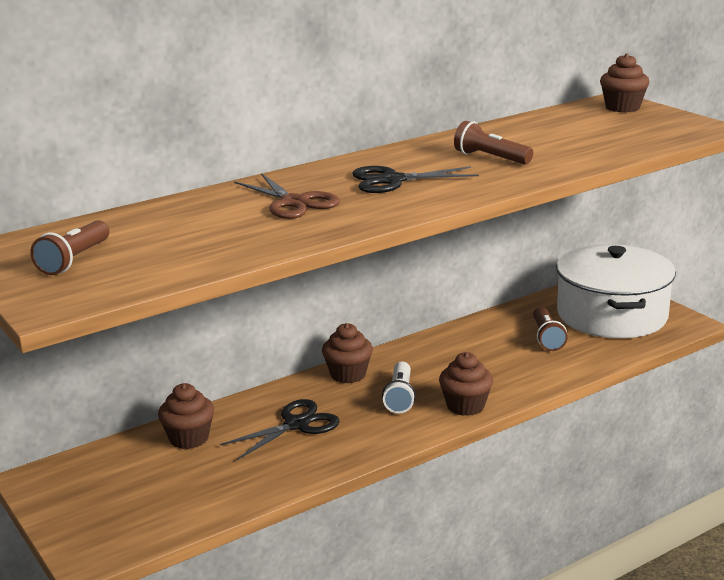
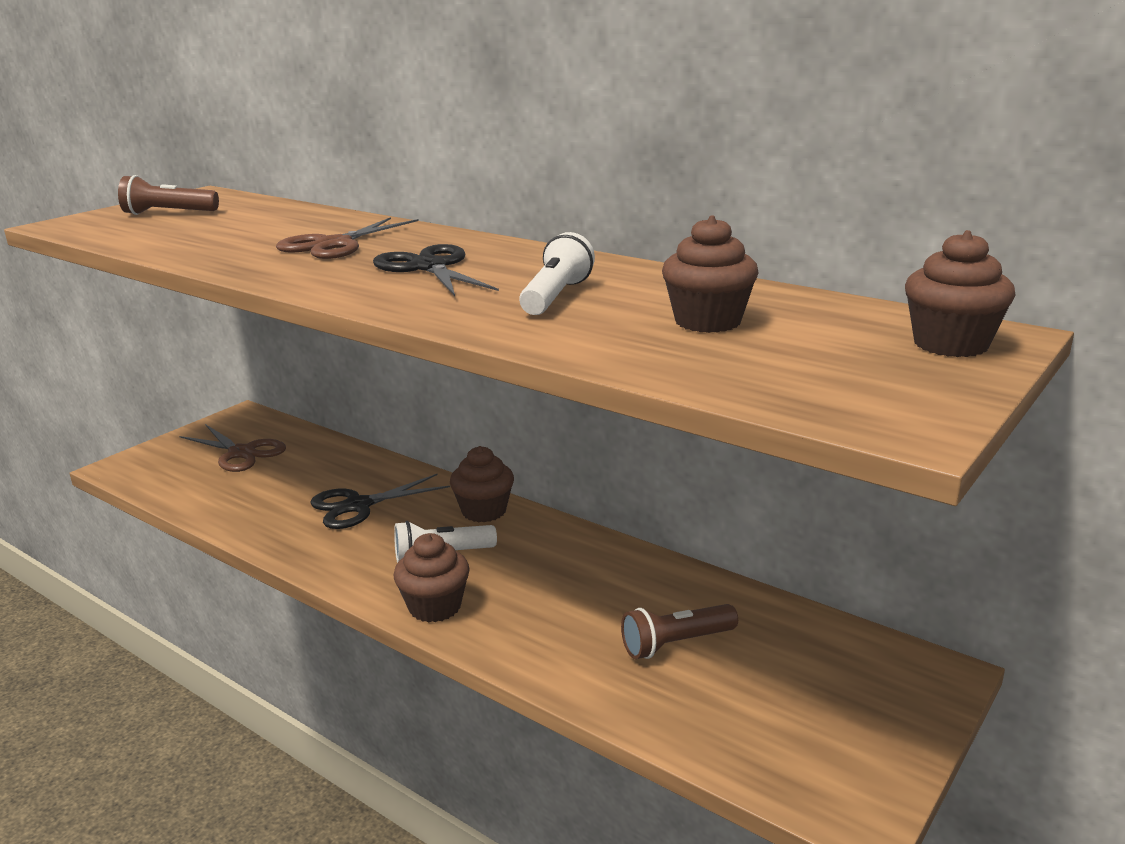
camera: 70 degrees right, 0 degrees up
brown cupcake [158,383,214,449] -> brown cupcake moved to [662,216,758,333]
black scissors [220,399,340,460] -> black scissors turned 120 degrees clockwise [310,474,450,529]
brown flashlight [454,121,533,164] -> white flashlight [519,232,595,315]
white pot [556,244,676,338] -> none
none -> brown scissors [180,424,286,472]

